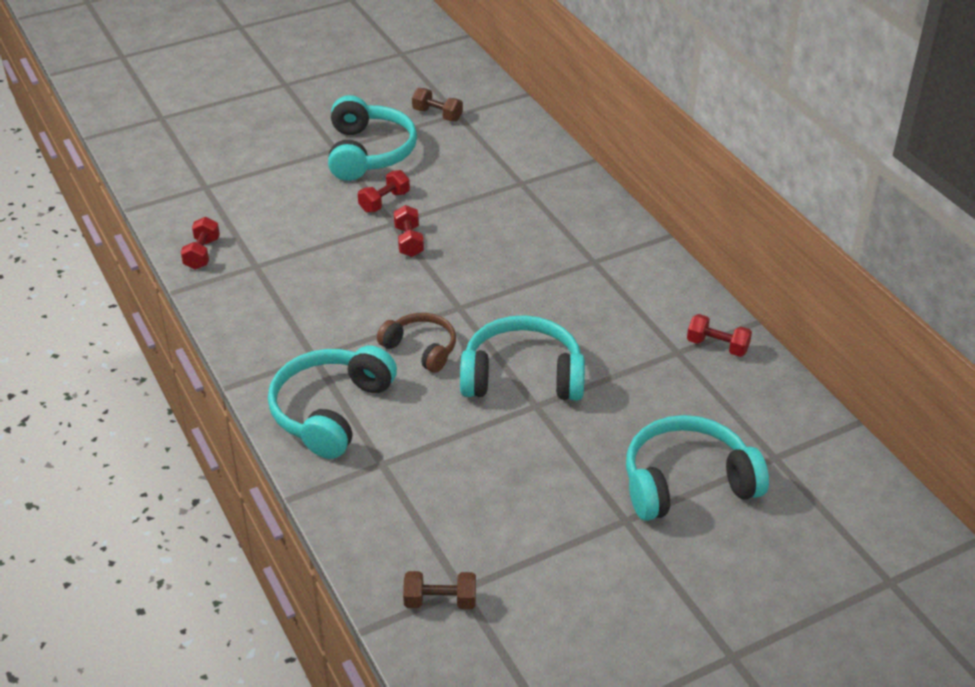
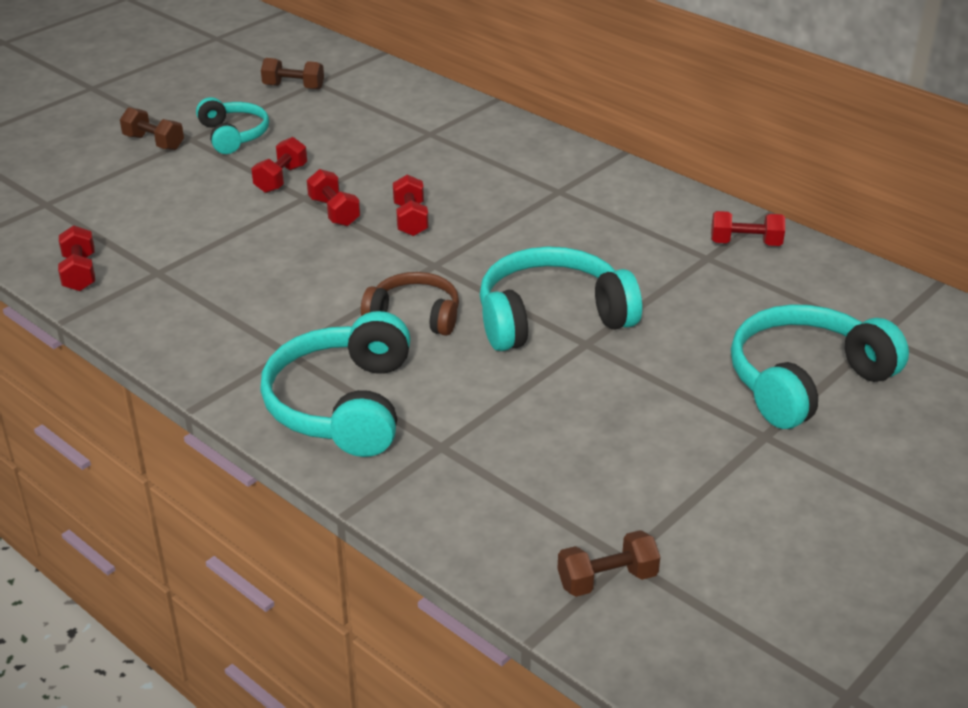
camera: 20 degrees left, 5 degrees down
turquoise headphones [328,95,417,181] -> turquoise headphones [196,97,269,154], size x0.61
none -> brown dumbbell [120,107,184,150]
none -> red dumbbell [393,174,429,236]

